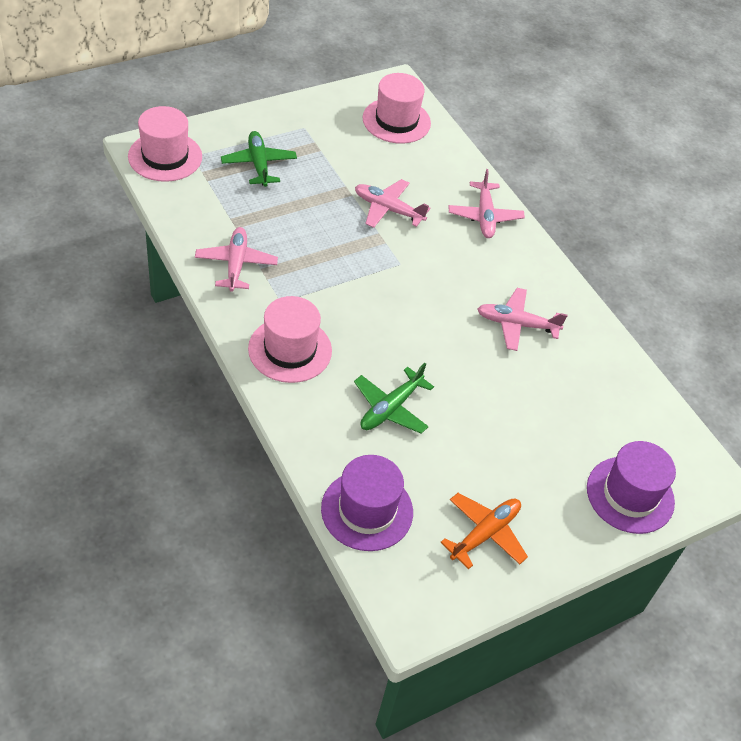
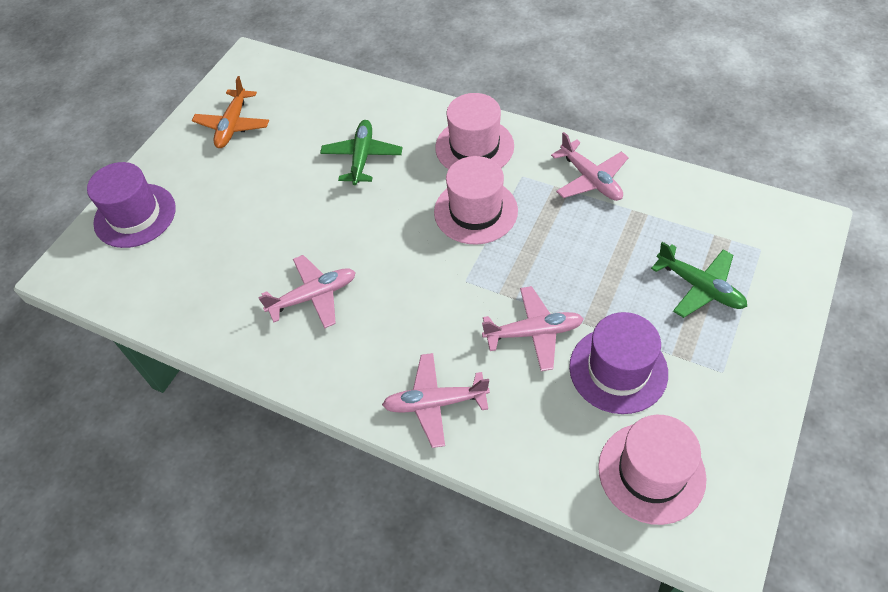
camera: 155 degrees right, 5 degrees up
pink hat [128,106,202,182] -> pink hat moved to [434,156,518,244]
purple hat [321,455,413,551] -> purple hat moved to [569,312,668,414]
pink plane [448,169,525,238] -> pink plane turned 60 degrees counterclockwise [382,353,490,448]

